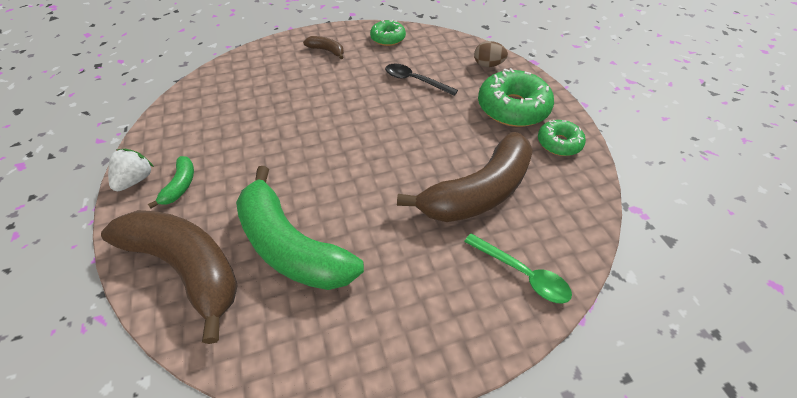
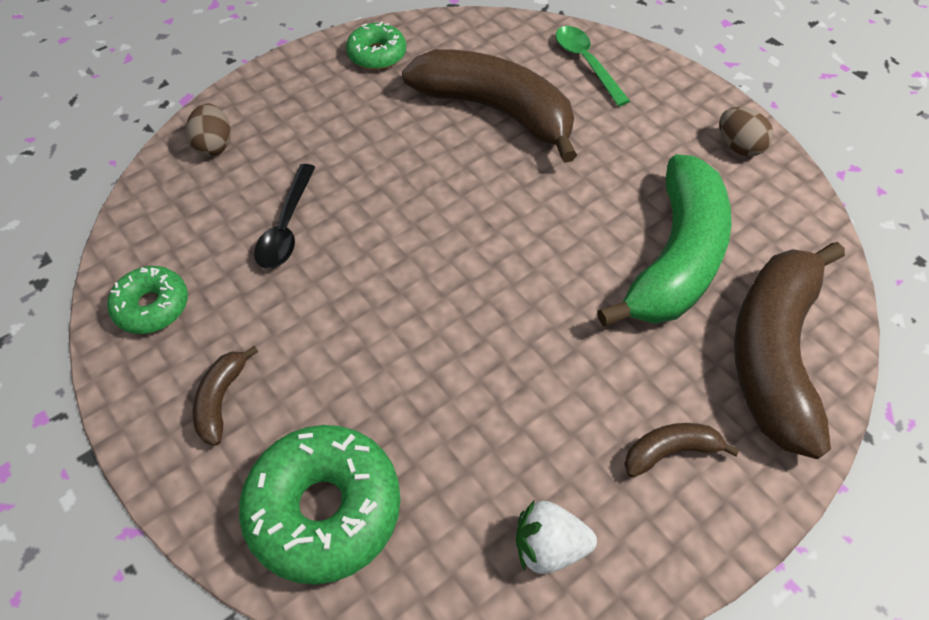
camera: 110 degrees left, 5 degrees up
white strawberry [108,149,154,191] -> white strawberry moved to [516,501,597,574]
green banana [148,156,194,208] -> brown banana [624,423,739,478]
green spoon [464,233,572,304] -> green spoon turned 45 degrees counterclockwise [555,26,630,106]
green donut [478,68,554,127] -> green donut moved to [239,425,400,585]
none -> brown egg [719,107,773,157]

